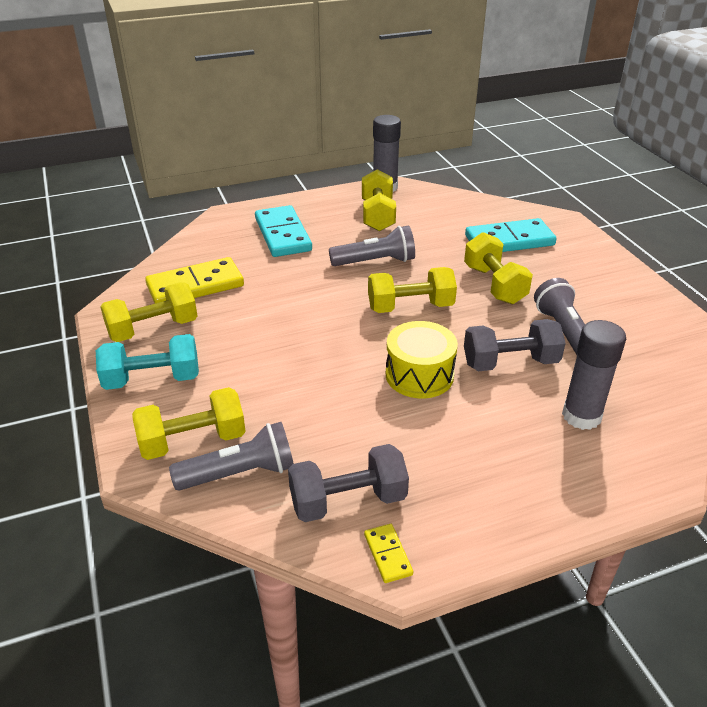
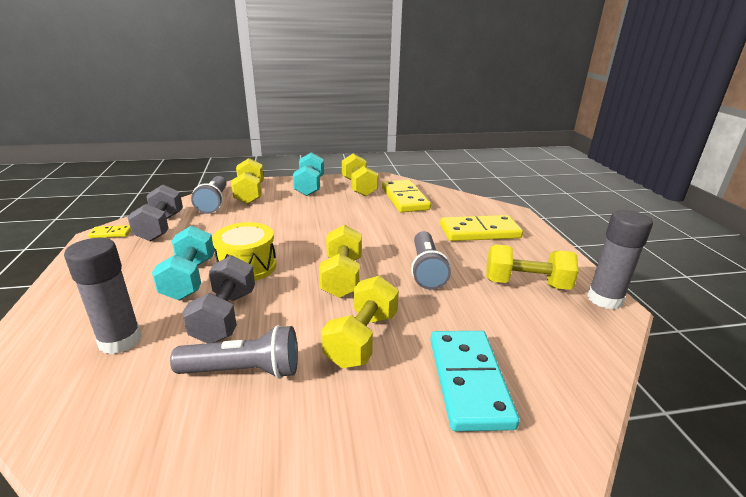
camera: 100 degrees right, 10 degrees down
turquoise domino [255,205,312,257] -> yellow domino [440,215,523,241]
yellow dumbbell [464,232,533,304] -> yellow dumbbell turned 60 degrees counterclockwise [322,276,399,368]
none -> turquoise dumbbell [152,225,214,300]

